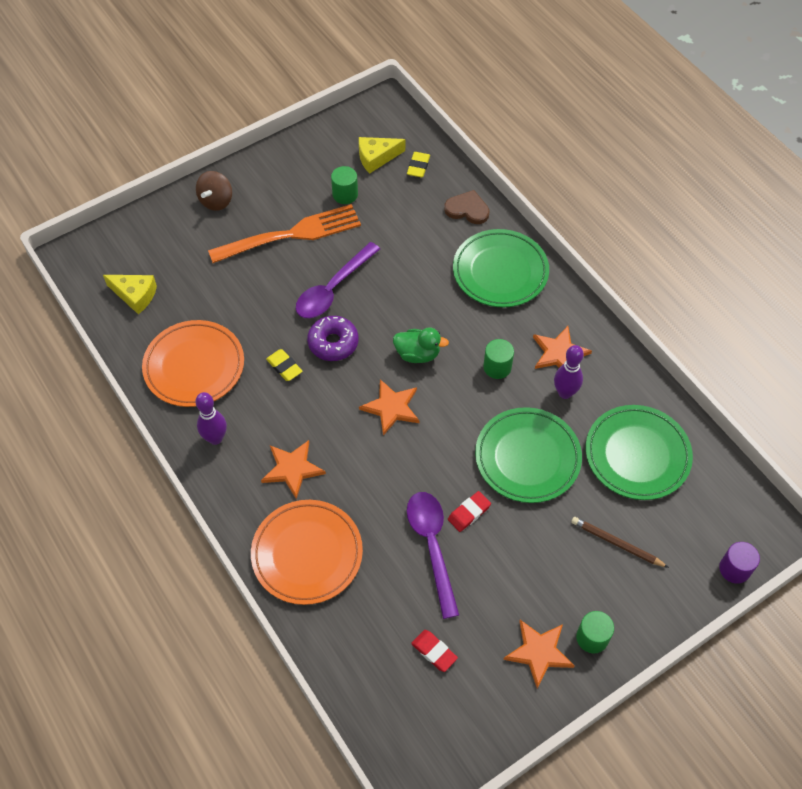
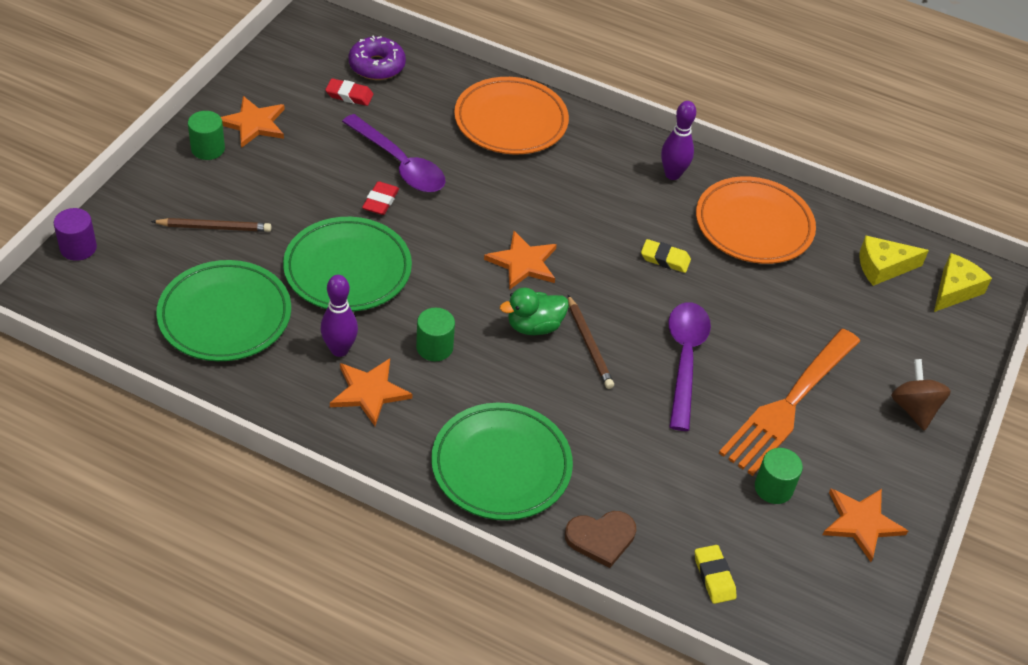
camera: 145 degrees right, 10 degrees down
orange star [261,440,326,499] -> orange star moved to [823,489,908,562]
purple donut [307,316,358,361] -> purple donut moved to [349,36,406,80]
yellow cheese [359,137,405,174] -> yellow cheese moved to [934,253,992,312]
none -> brown pencil [568,295,614,389]

